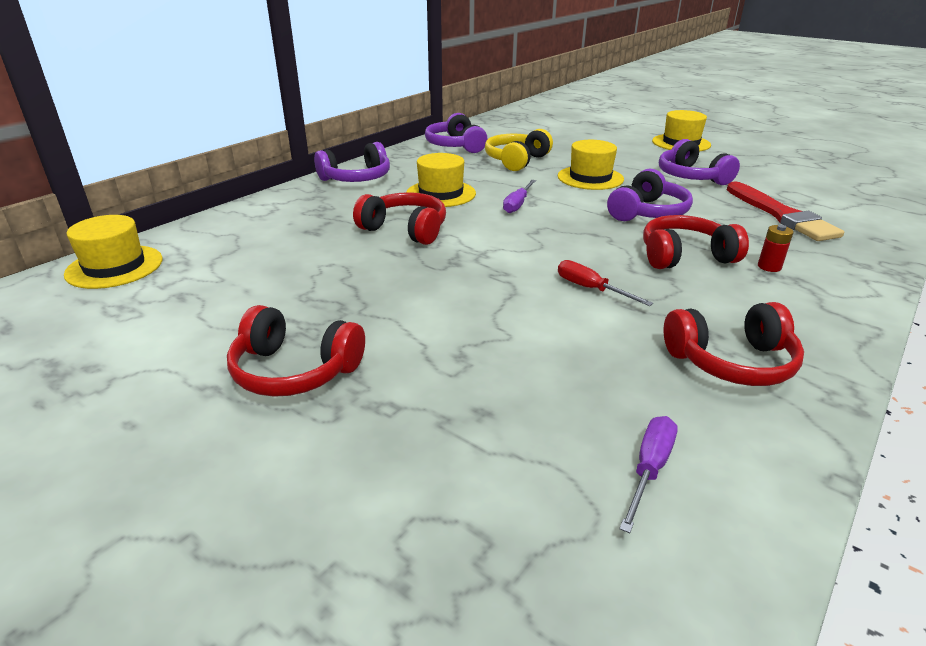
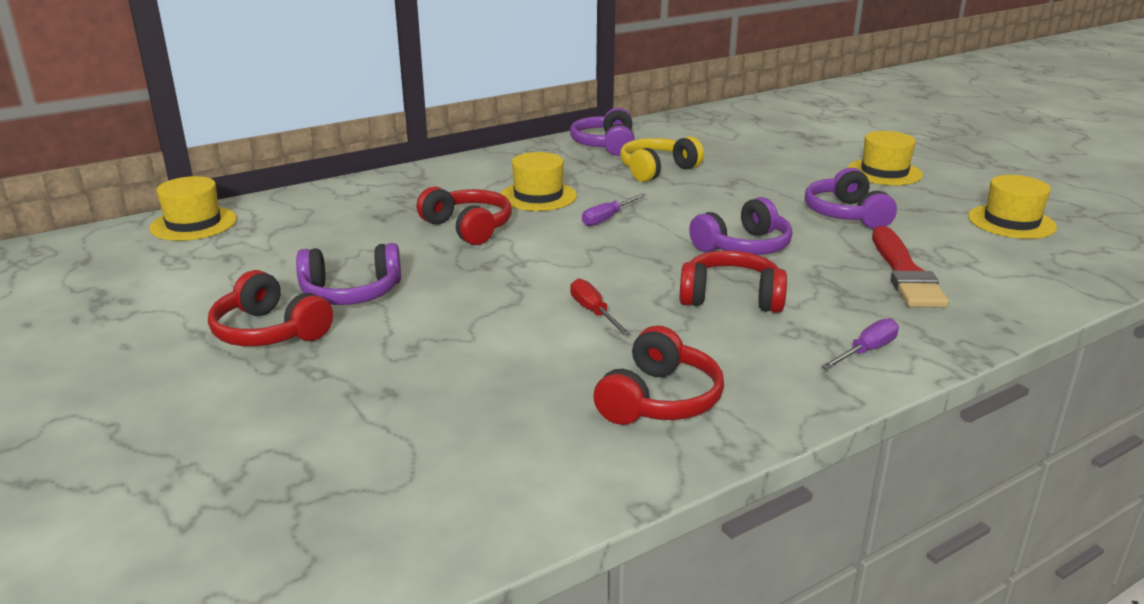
camera: 20 degrees right, 5 degrees down
purple headphones [314,142,390,182] -> purple headphones moved to [296,243,401,305]
yellow hat [558,140,624,190] -> yellow hat moved to [968,175,1057,239]
purple screwdriver [619,416,678,533] -> purple screwdriver moved to [821,318,899,370]
red headphones [664,302,804,386] -> red headphones turned 75 degrees counterclockwise [593,326,724,425]
red battery [758,225,794,272] -> none

